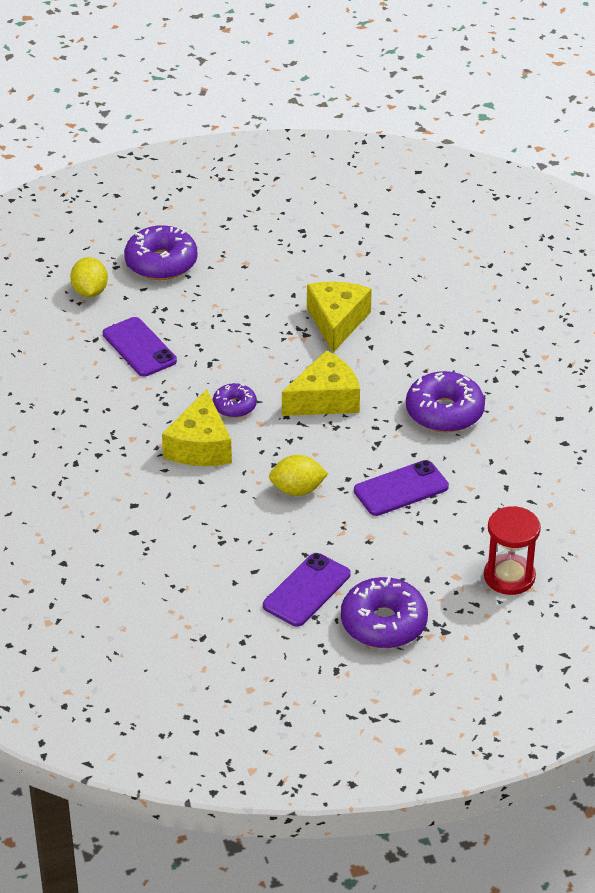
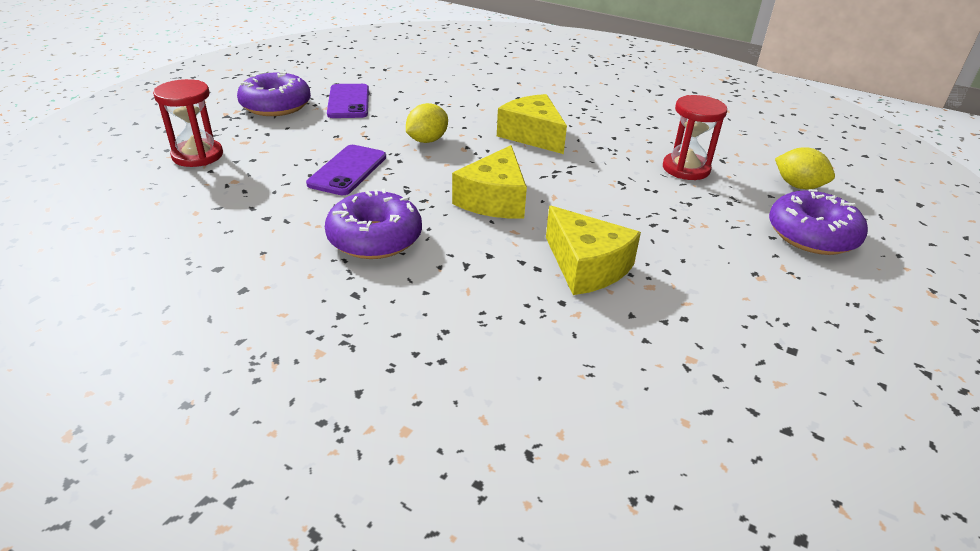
camera: 135 degrees right, 5 degrees down
purple phone [103,317,177,377] -> red hourglass [663,95,727,180]
purple donut [213,383,257,418] -> none

